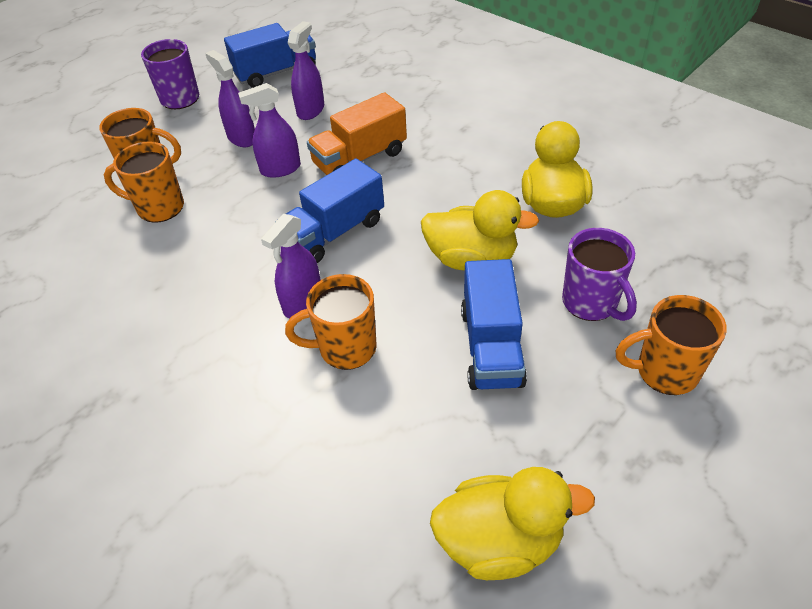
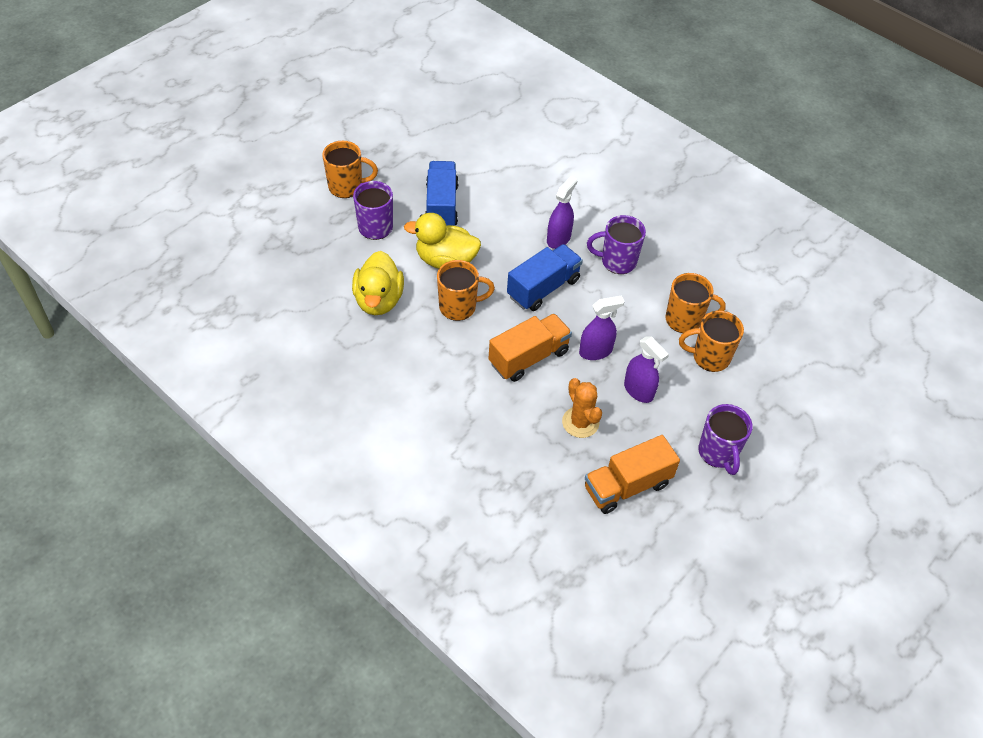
camera: 175 degrees right, 5 degrees up
blue truck [224,23,316,88] -> orange truck [585,435,680,514]
orange mug [285,274,377,370] -> orange mug moved to [437,260,495,321]
purple spray bottle [288,21,324,120] -> orange cactus [562,378,602,438]
yellow duck [430,467,595,580] -> none
none -> purple mug [587,215,646,274]

